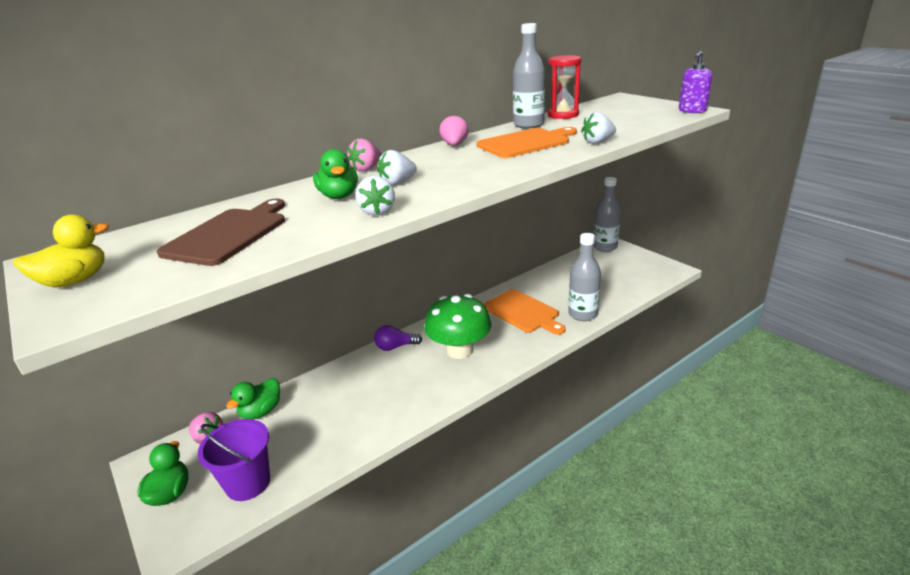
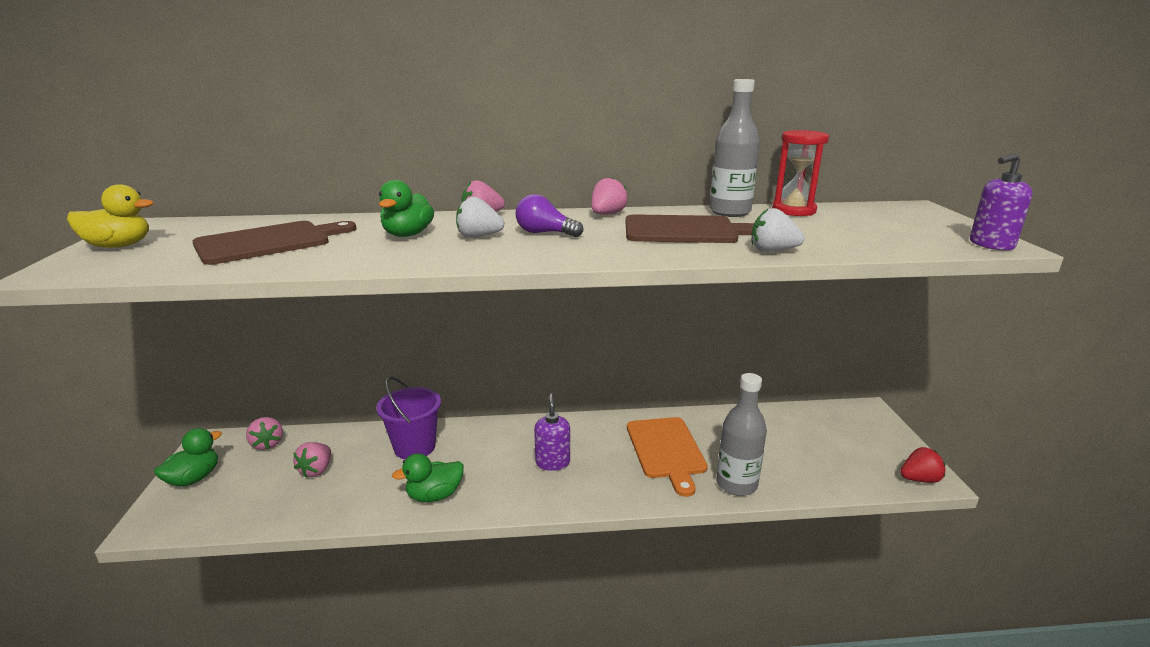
camera: 30 degrees right, 5 degrees down
purple bucket [198,419,270,501] -> purple bucket moved to [376,377,441,459]
green duck [226,378,280,420] -> green duck moved to [392,453,464,502]
white strawberry [356,176,395,215] -> none
purple light bulb [374,325,422,351] -> purple light bulb moved to [515,194,583,237]
green mushroom [424,294,491,359] -> purple soap dispenser [534,394,570,471]
orange cutting board [476,127,577,158] -> brown cutting board [626,214,754,243]
grey bottle [593,177,621,252] -> none
none -> pink strawberry [293,442,331,478]
none -> red strawberry [900,447,945,483]

